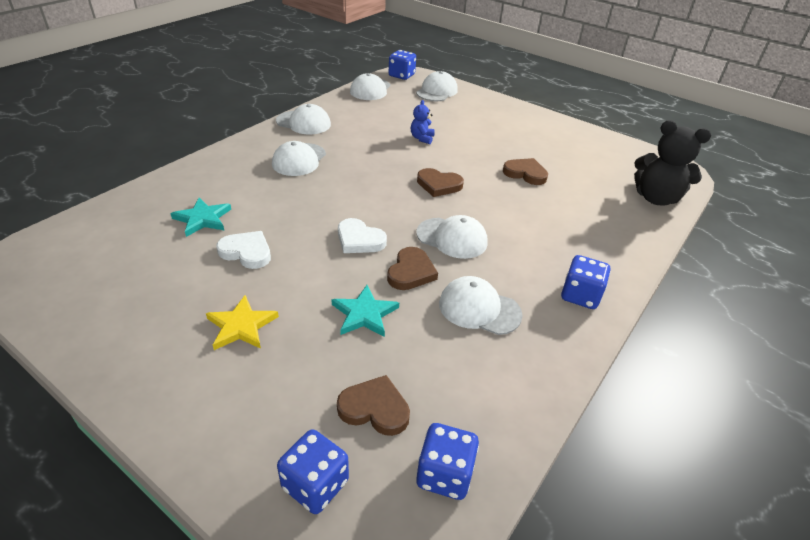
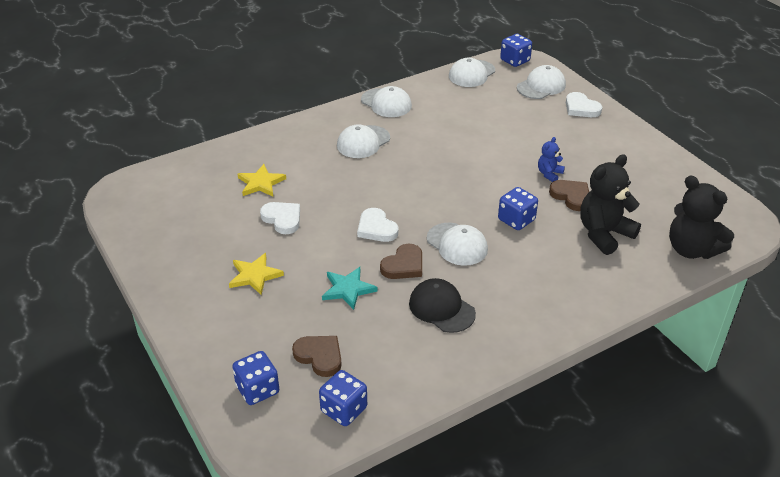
camera: 25 degrees right, 0 degrees up
turquoise star [170,198,231,237] -> yellow star [237,164,286,196]
blue teddy bear [411,100,435,144] -> blue teddy bear moved to [538,137,565,182]
brown heart [417,168,464,197] -> none
white cap [439,276,523,335] -> black cap [409,278,476,333]
blue dice [561,255,610,309] -> blue dice moved to [498,187,538,230]
none -> white heart [566,92,602,117]
none -> black teddy bear [580,154,641,255]

